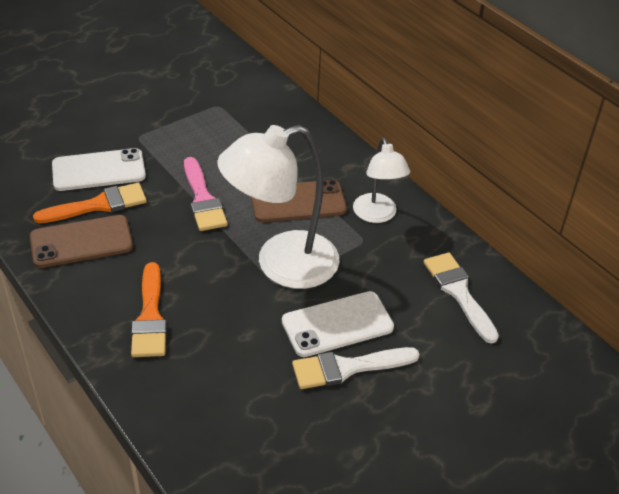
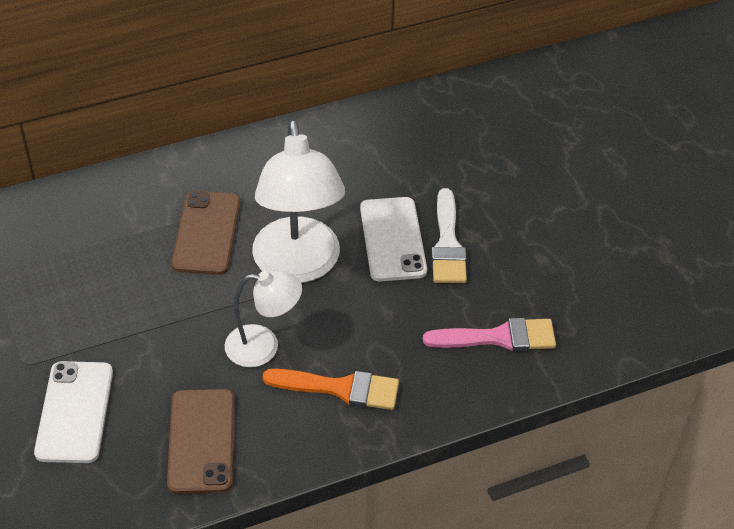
camera: 75 degrees left, 5 degrees up
orange brush [33,183,147,223] -> none
pink brush [184,157,228,231] -> pink brush moved to [423,318,556,351]
white lamp [353,138,410,223] -> white lamp moved to [225,270,302,367]
white brush [424,252,499,344] -> none

